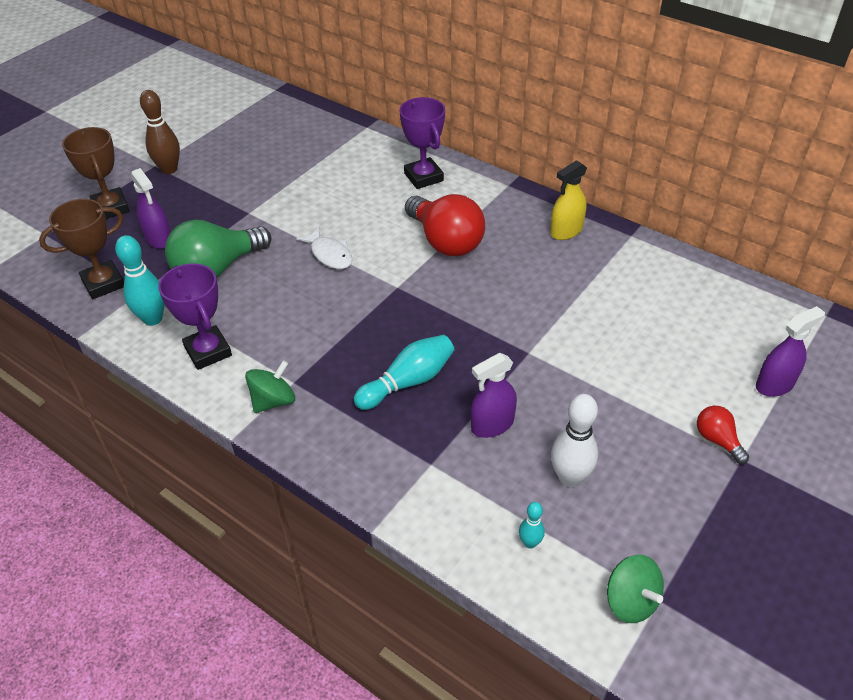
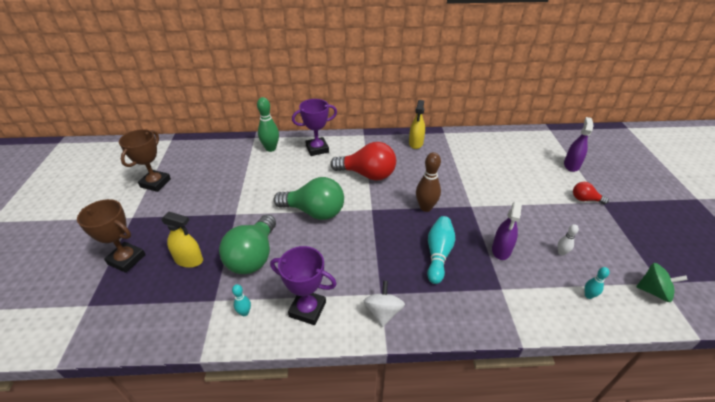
camera: 40 degrees left, 5 degrees down
brown trophy [39,199,124,299] -> brown trophy moved to [119,129,171,192]
turquoise bowling pin [115,235,165,326] -> turquoise bowling pin [232,284,251,316], size x0.53
purple spray bottle [131,168,171,249] -> yellow spray bottle [161,211,203,268]
brown bowling pin [140,90,180,174] -> brown bowling pin moved to [416,152,441,212]
green spinning top [245,360,295,413] -> white spinning top [364,281,405,327]
white fish [296,227,352,269] -> green light bulb [273,177,344,220]
purple trophy [399,97,445,189] -> purple trophy turned 45 degrees counterclockwise [292,99,337,156]
white bowling pin [551,394,598,487] -> white bowling pin [558,224,579,256], size x0.53
none -> green bowling pin [257,97,279,152]

